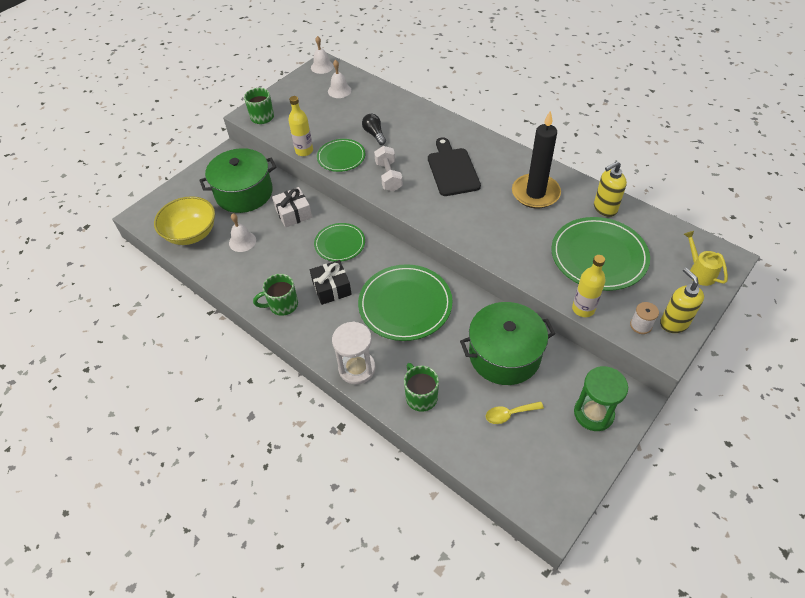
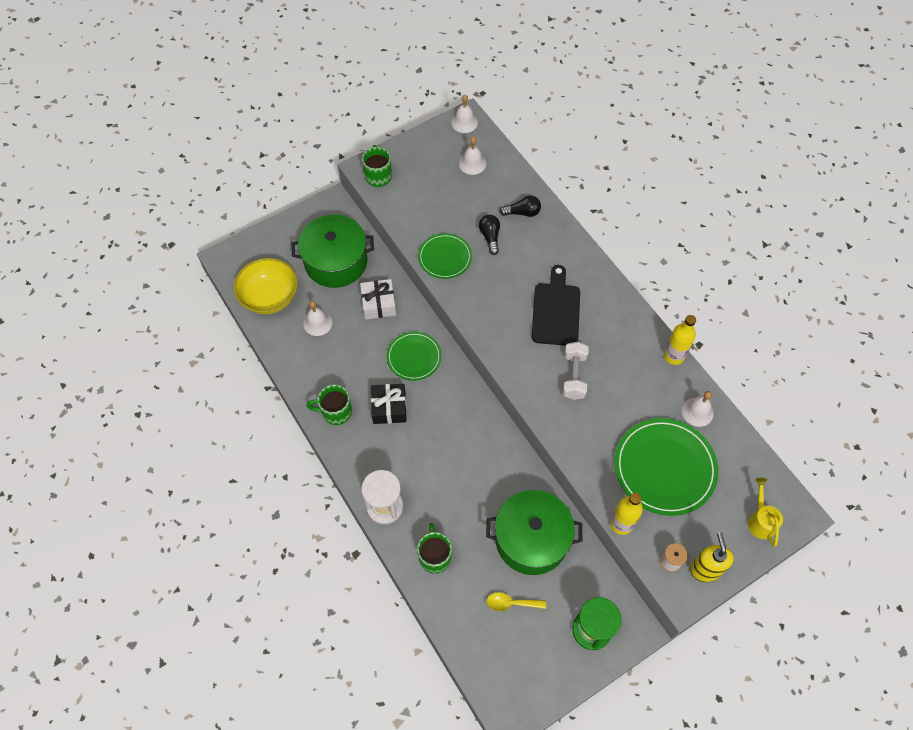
camera: 15 degrees right, 10 degrees up
yellow bottle [288,96,313,156] -> yellow bottle moved to [664,315,696,365]
green plate [358,264,452,341] -> none
white dumbbell [374,146,403,192] -> white dumbbell moved to [563,342,589,400]
black candle [512,110,561,209] -> none
yellow soap dispenser [594,161,627,217] -> white bell [682,391,714,427]
none -> black light bulb [500,195,541,217]

